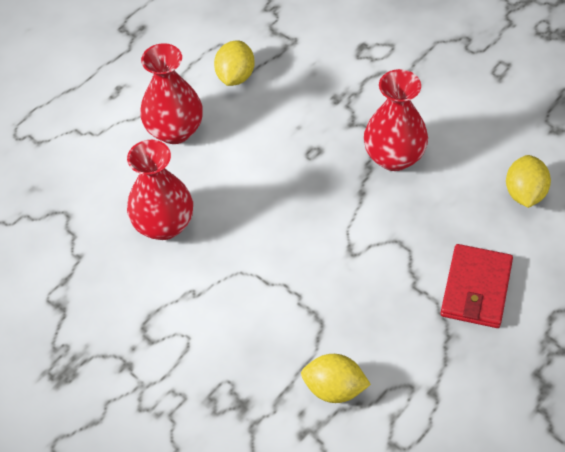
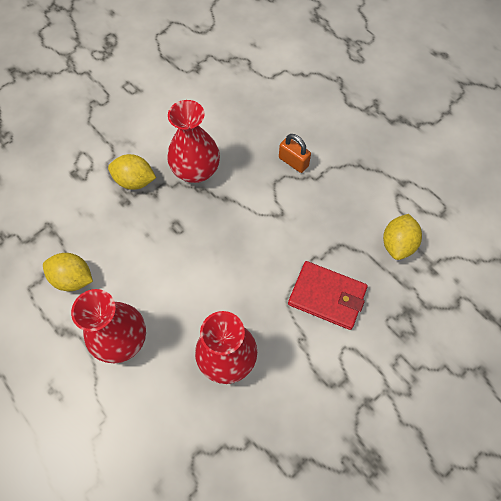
camera: 85 degrees left, 10 degrees up
red wallet [441,244,513,328] -> red wallet moved to [288,261,368,330]
yellow lemon [506,155,551,208] -> yellow lemon moved to [108,154,156,190]
none -> orange padlock [279,134,311,173]

